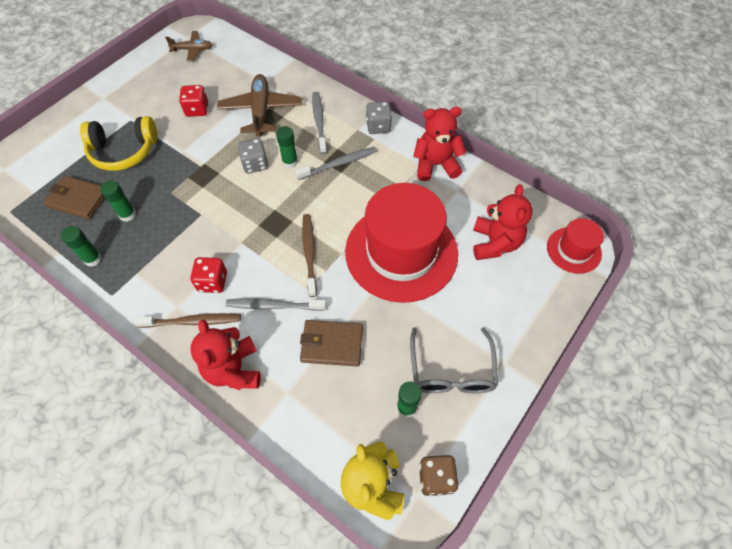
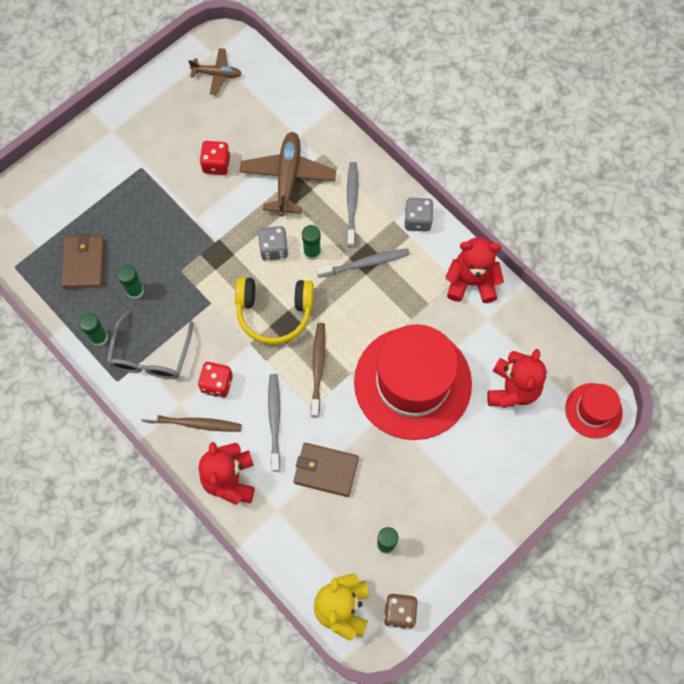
camera: 10 degrees right, 10 degrees up
brown wallet [43,175,105,220] -> brown wallet turned 60 degrees clockwise [61,234,105,289]
yellow headphones [80,116,157,171] -> yellow headphones moved to [235,277,314,345]
grey toothbrush [226,298,326,311] -> grey toothbrush turned 75 degrees clockwise [268,374,280,472]
grey glasses [410,327,498,393] -> grey glasses moved to [107,310,194,379]

